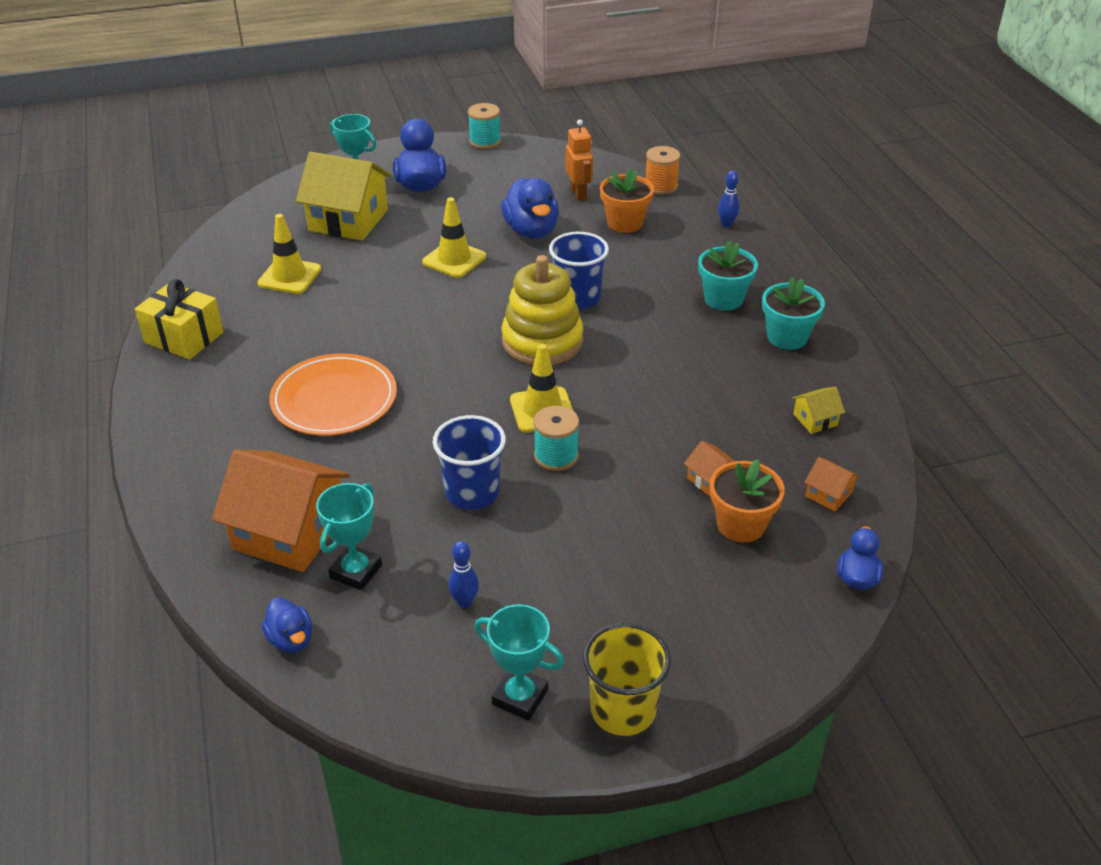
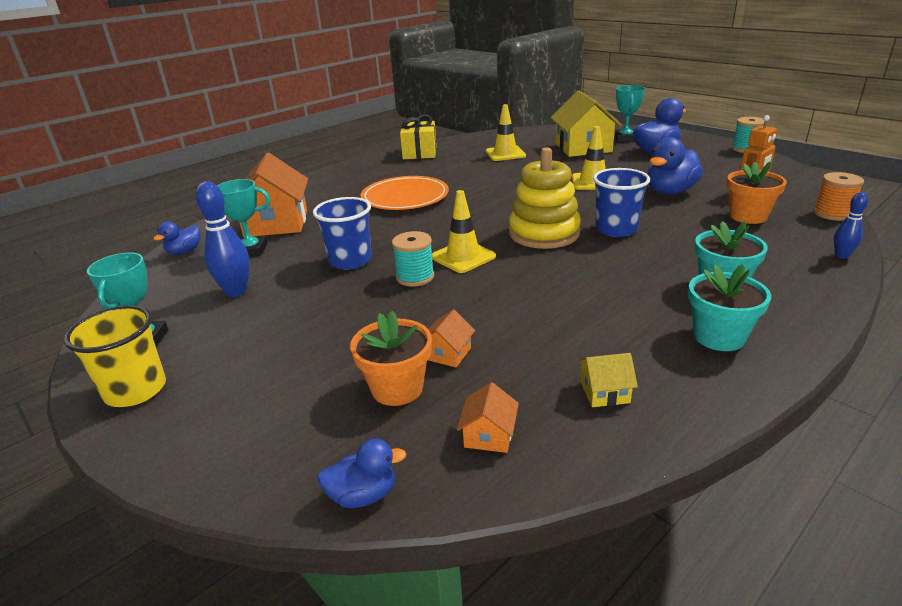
camera: 65 degrees right, 10 degrees down
blue bowling pin [448,541,479,608] -> blue bowling pin [196,182,250,297], size x1.74
yellow house [792,386,845,434] -> yellow house turned 45 degrees counterclockwise [578,353,638,407]

